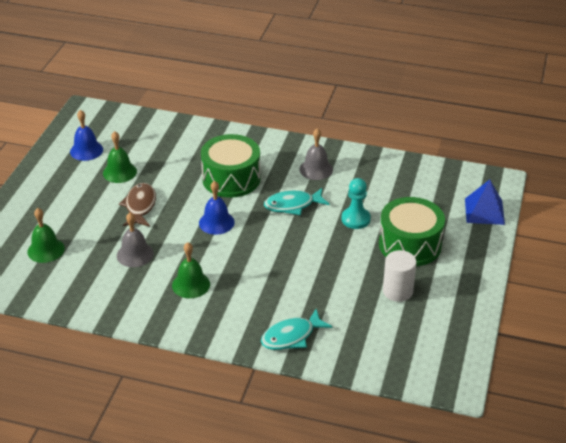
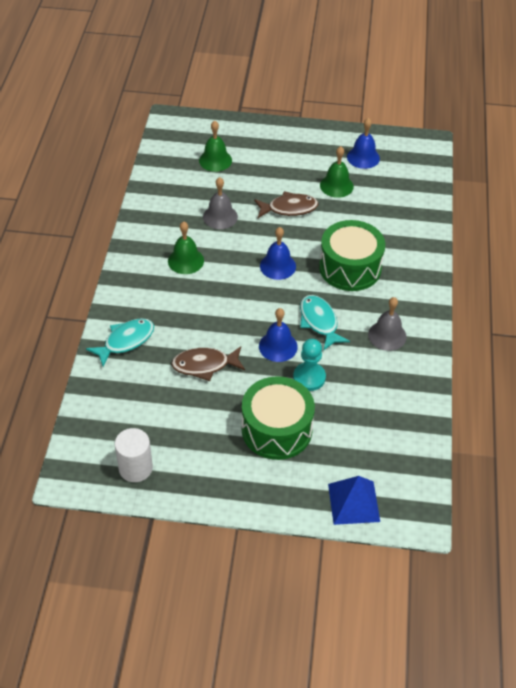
camera: 80 degrees right, 10 degrees up
turquoise fish [261,309,333,350] -> turquoise fish turned 90 degrees clockwise [86,318,154,367]
white cylinder [383,250,417,302] -> white cylinder moved to [114,428,153,482]
none -> brown fish [171,346,245,381]
none -> blue bell [259,308,298,362]

